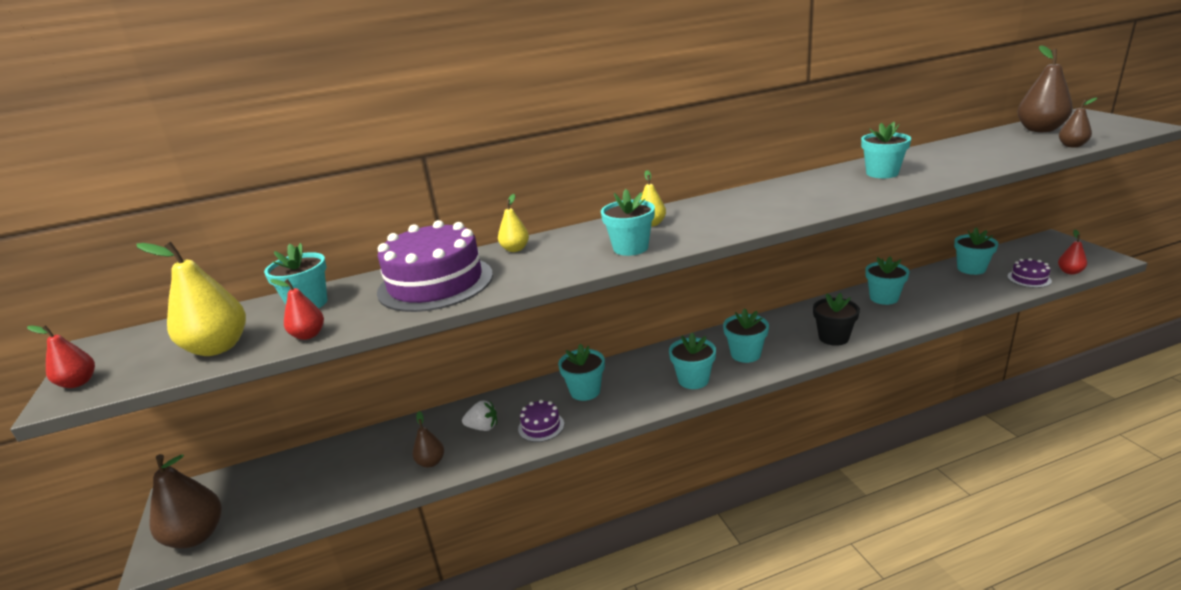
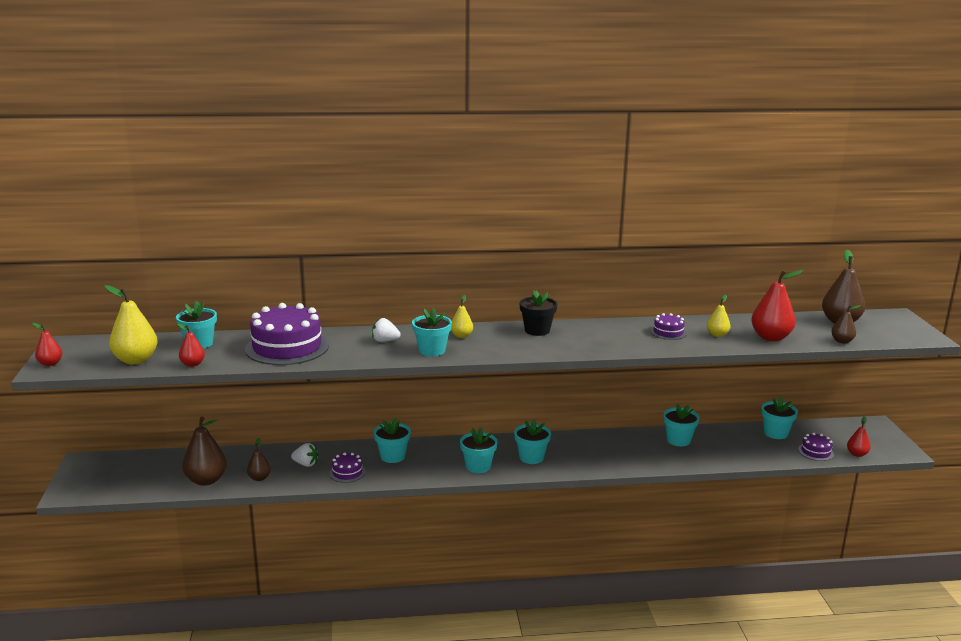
camera: 10 degrees right, 5 degrees down
brown pear [149,454,222,549] -> brown pear moved to [182,417,227,486]
yellow pear [498,194,529,252] -> yellow pear moved to [707,295,731,337]
black flower pot [813,293,860,346] -> black flower pot moved to [519,290,557,336]
turquoise flower pot [861,122,911,178] -> purple cake [650,313,687,340]
none -> white strawberry [372,318,401,342]
none -> red pear [751,270,803,341]

